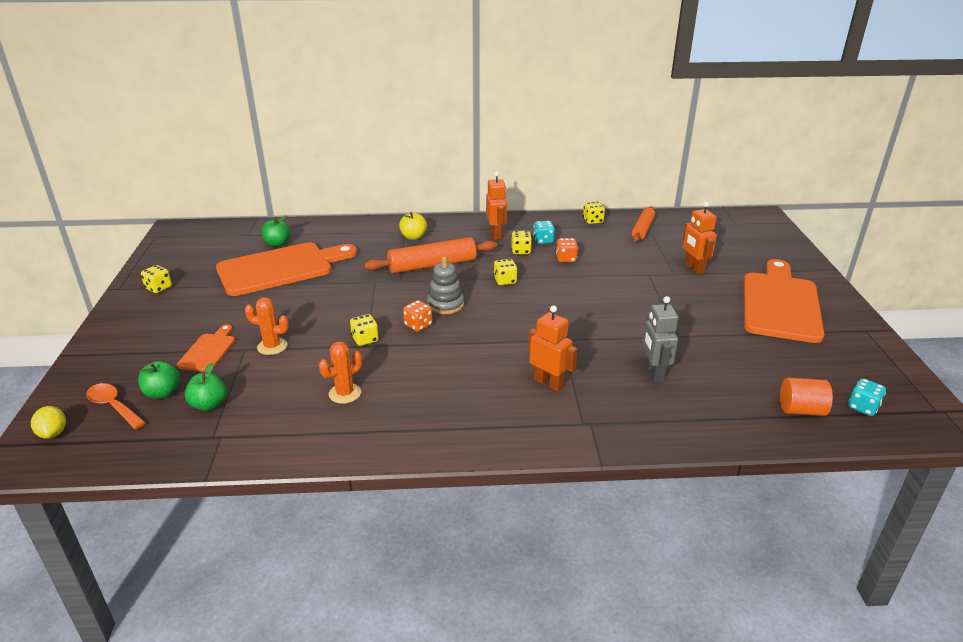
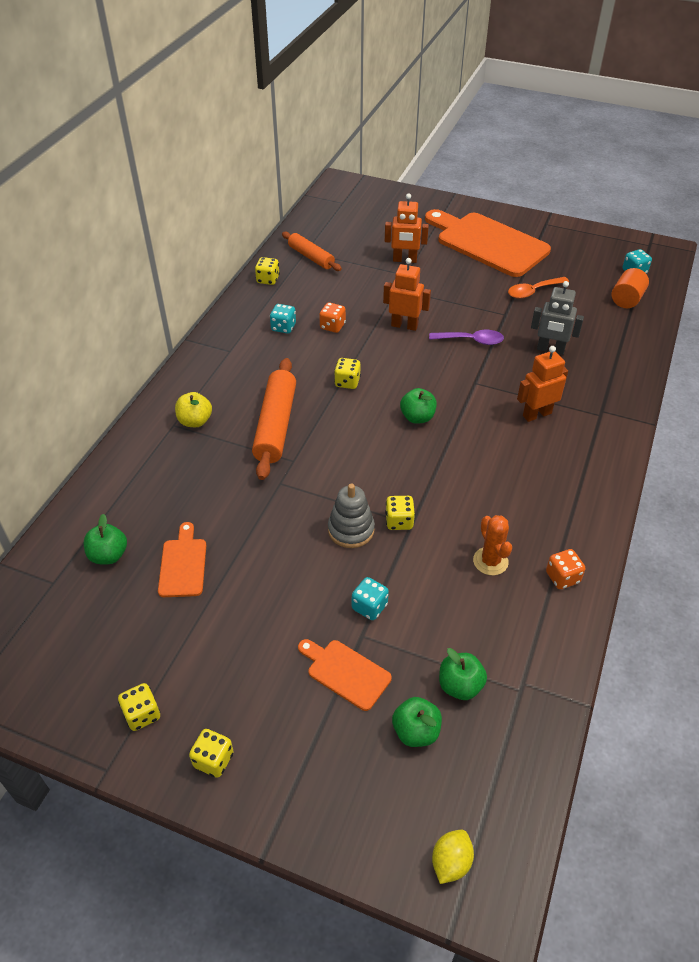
camera: 65 degrees left, 15 degrees up
yellow lemon [31,406,66,439] -> yellow lemon turned 60 degrees counterclockwise [432,830,474,884]
orange spoon [86,383,146,429] -> orange spoon moved to [508,277,569,299]
orange cutting board [216,242,357,296] -> orange cutting board [158,522,206,597], size x0.47
orange cactus [245,297,289,355] -> turquoise dice [352,577,389,620]
orange dice [403,300,432,331] -> orange dice moved to [546,549,585,589]
grey stacking toy [427,256,464,314] -> grey stacking toy moved to [328,484,375,548]
orange robot [486,171,507,240] -> orange robot moved to [383,258,431,331]
yellow dice [511,231,532,254] -> yellow dice moved to [189,729,234,778]
none -> green apple [400,388,437,423]
none -> purple spoon [429,330,504,345]

